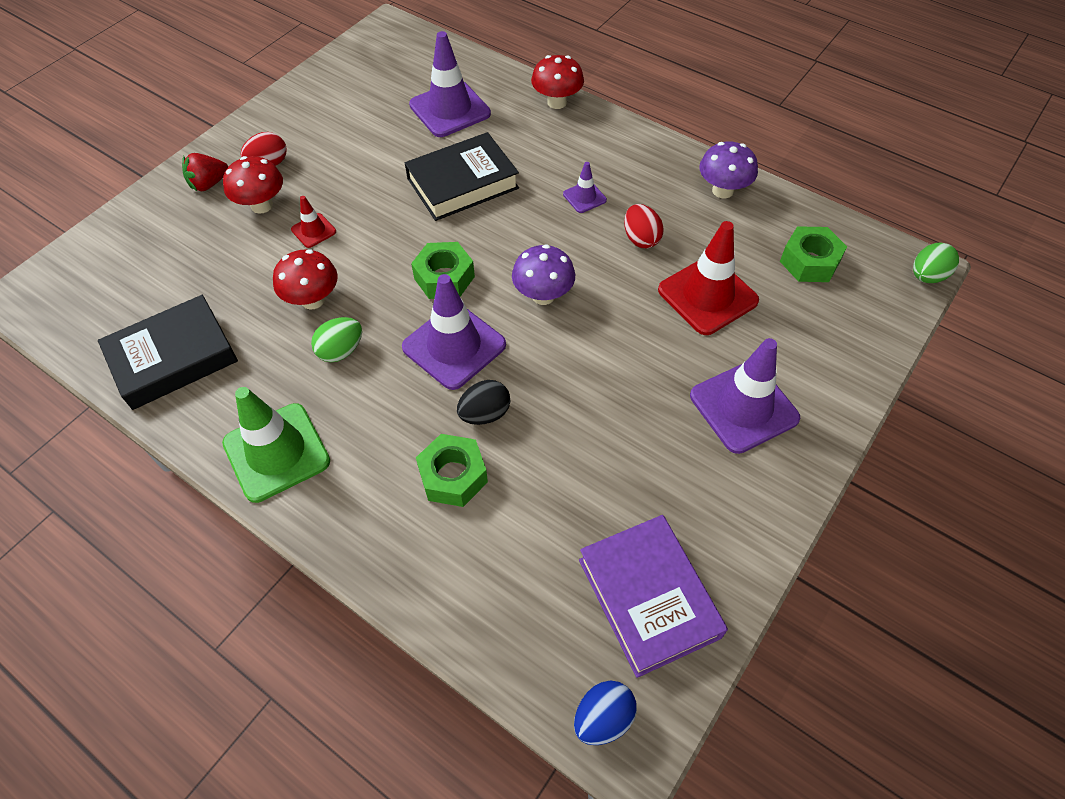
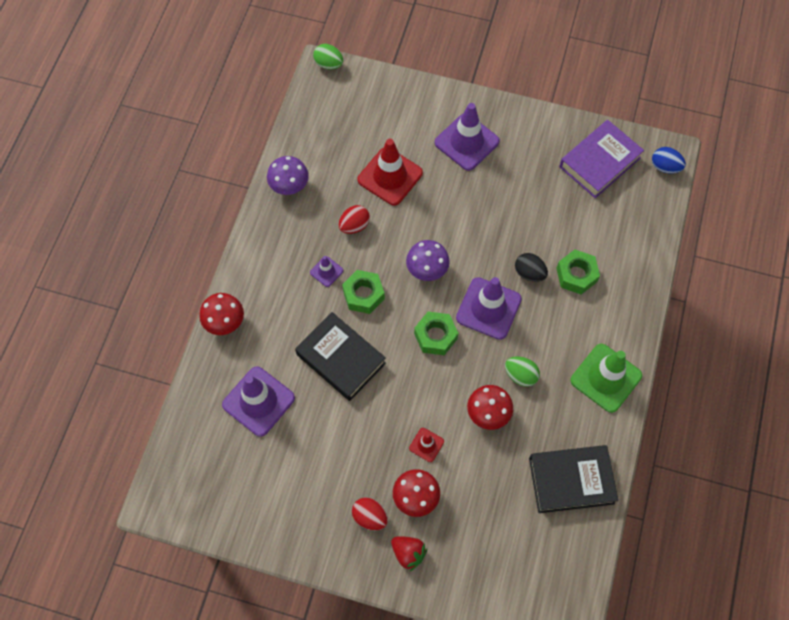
camera: 110 degrees left, 10 degrees up
black book [98,295,238,410] -> black book turned 45 degrees counterclockwise [529,445,618,513]
green nut [780,226,847,282] -> green nut moved to [342,270,385,314]

